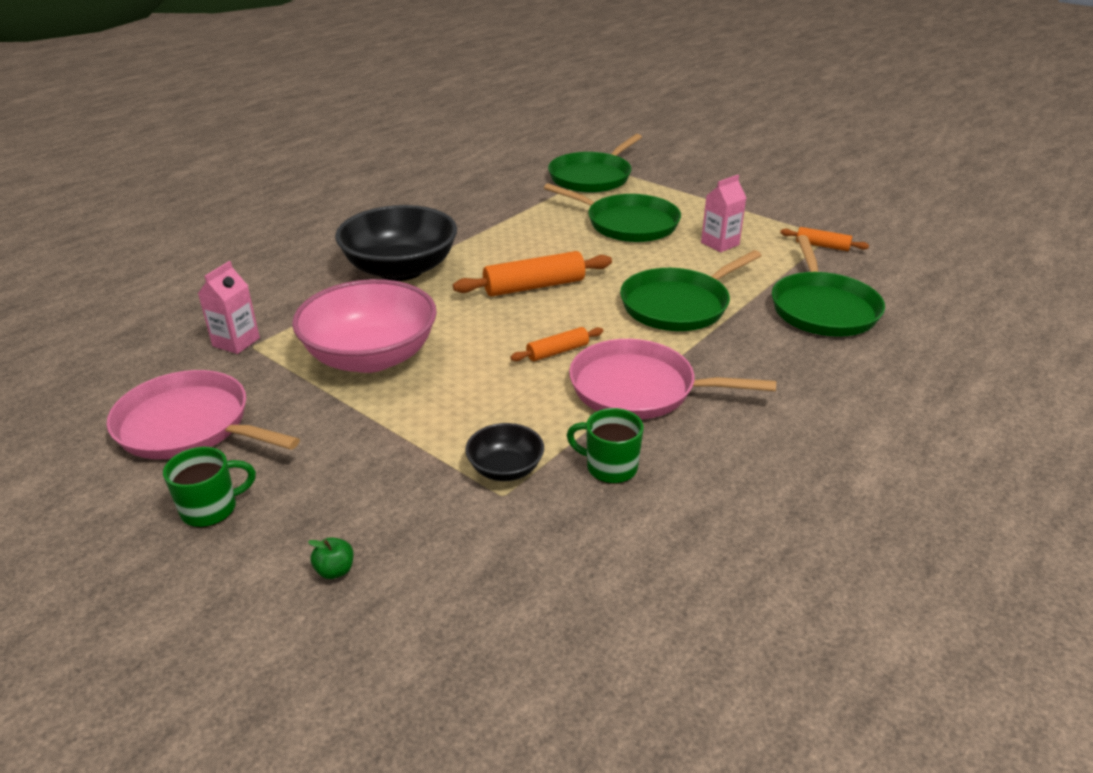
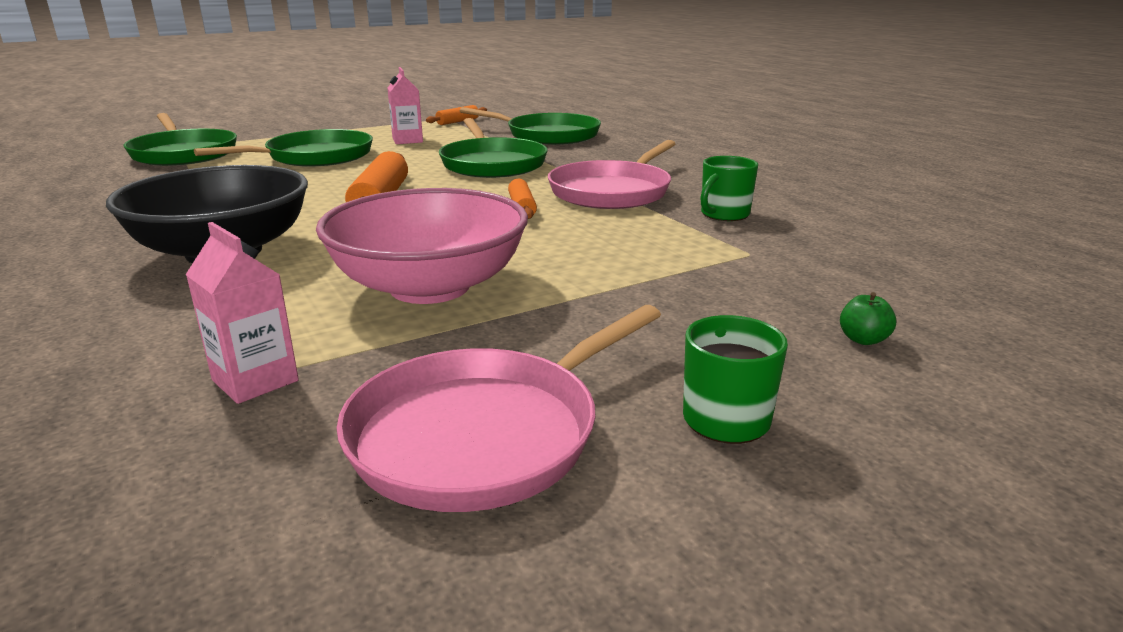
camera: 70 degrees left, 10 degrees down
black bowl [465,423,544,481] -> none

